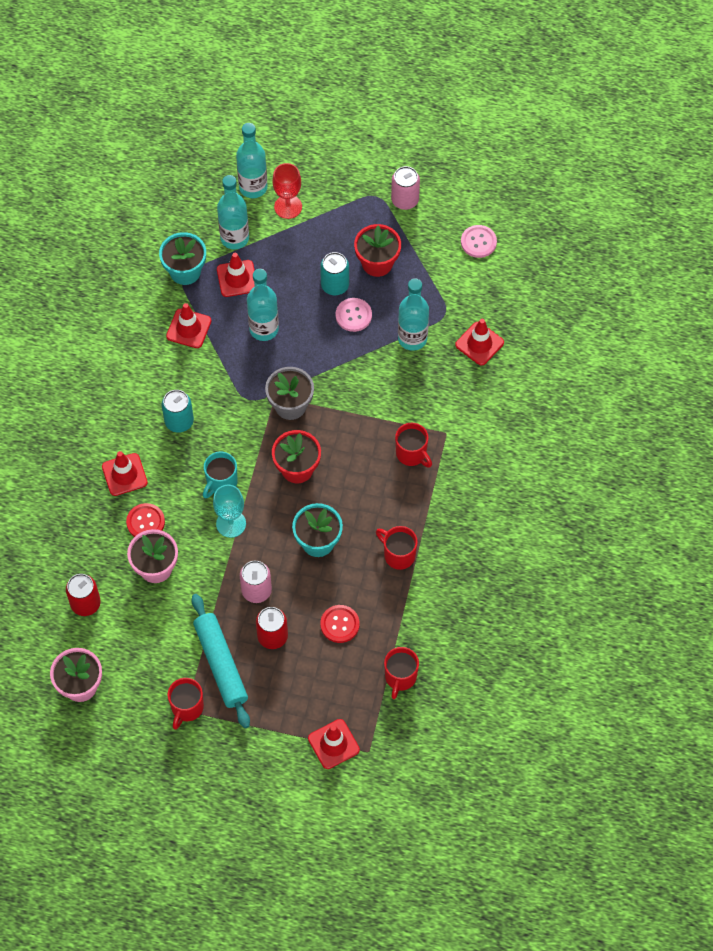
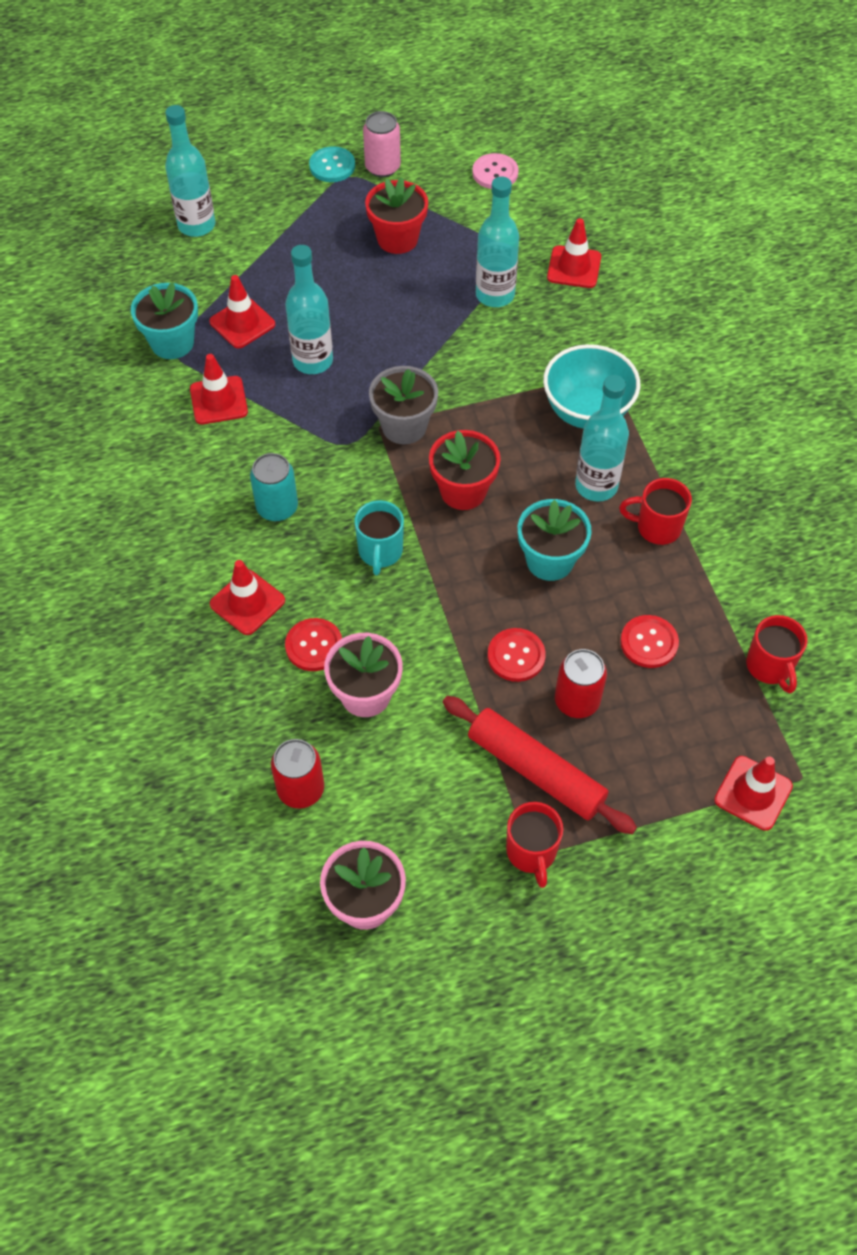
camera: 30 degrees left, 5 degrees down
turquoise rolling pin [192,594,250,728] -> red rolling pin [443,696,637,834]
turquoise goblet [213,485,246,538] -> none
turquoise bottle [217,175,249,250] -> turquoise bottle moved to [575,375,629,502]
pink can [240,561,272,603] -> red button [488,628,546,682]
red goblet [272,163,302,219] -> none
turquoise can [320,252,349,295] -> none
pink button [336,298,372,332] -> none
red mug [395,423,432,468] -> turquoise bowl [543,344,640,429]
none -> turquoise button [309,146,355,182]

